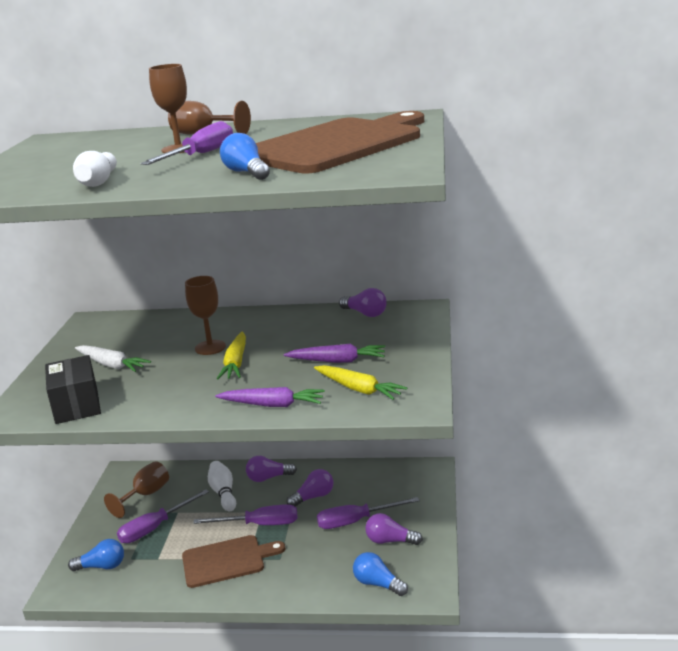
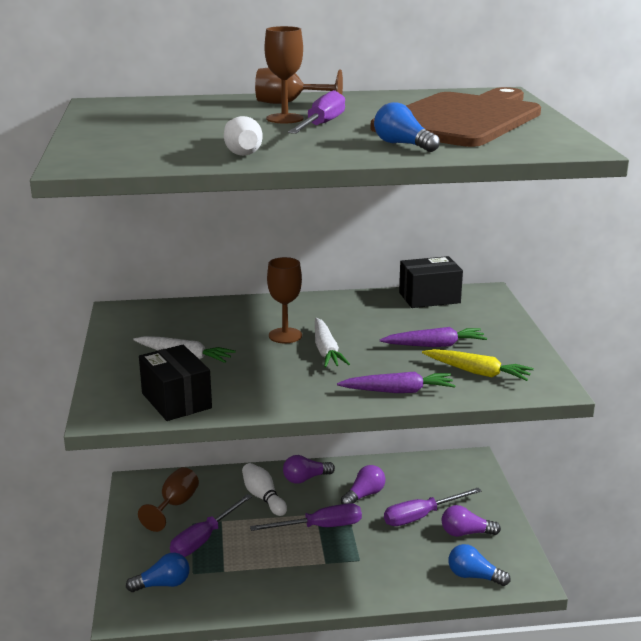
camera: 15 degrees left, 0 degrees up
brown cutting board [182,535,285,588] -> none
yellow carrot [217,332,246,380] -> white carrot [315,318,350,367]
purple light bulb [339,288,387,317] -> black box [399,256,463,308]

